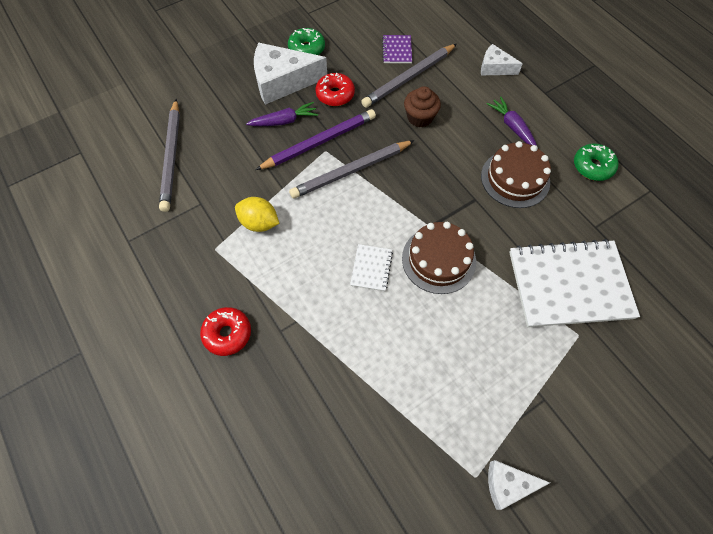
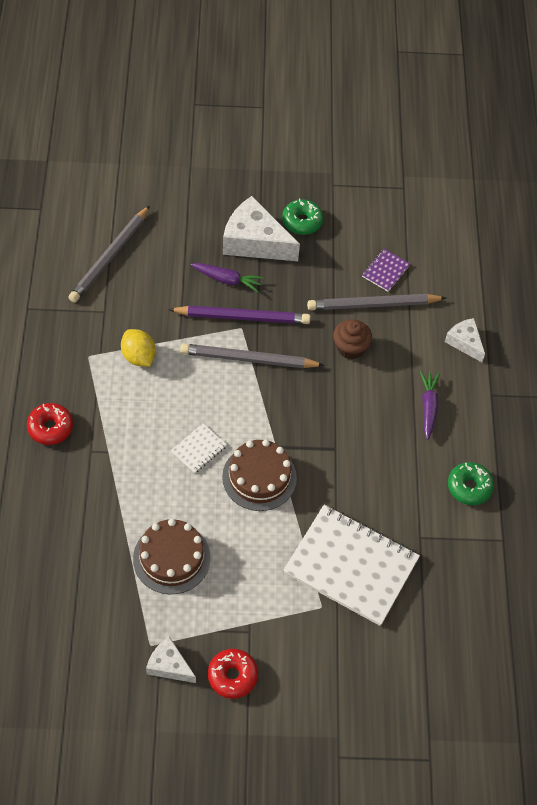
camera: 30 degrees right, 5 degrees down
red donut [315,73,355,106] -> red donut moved to [208,649,258,699]
brown cake [481,141,551,208] -> brown cake moved to [133,519,211,594]

